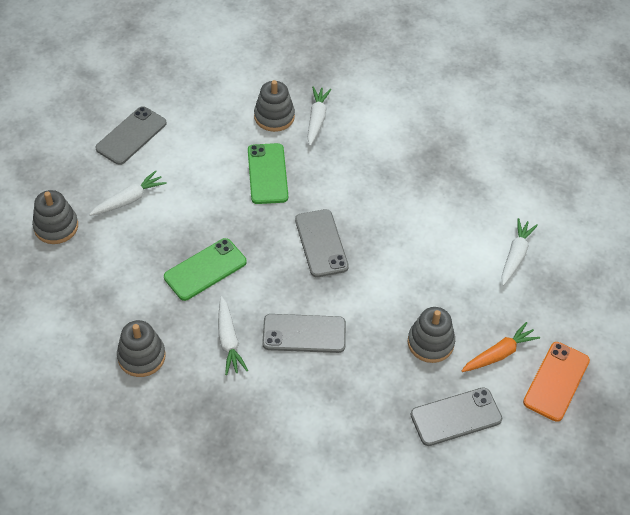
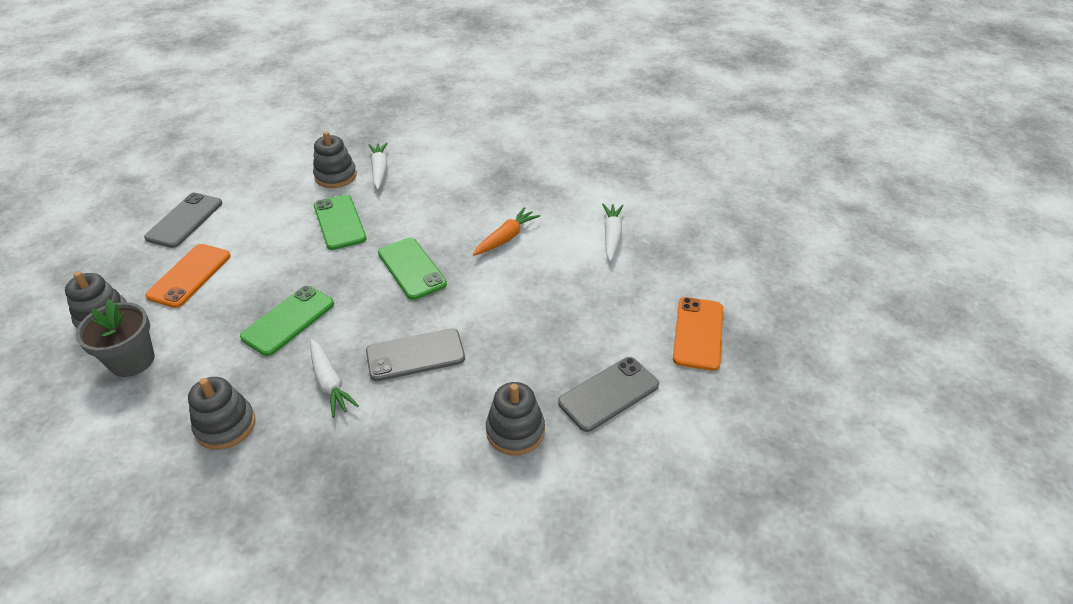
camera: 15 degrees left, 10 degrees down
white carrot [89,171,167,216] -> orange phone [145,244,231,308]
grey phone [295,209,349,277] -> green phone [378,238,447,300]
grey stacking toy [408,307,455,363] -> grey stacking toy moved to [486,382,545,456]
orange carrot [461,322,540,372] -> orange carrot moved to [473,207,540,256]
none -> grey flower pot [76,299,155,377]

